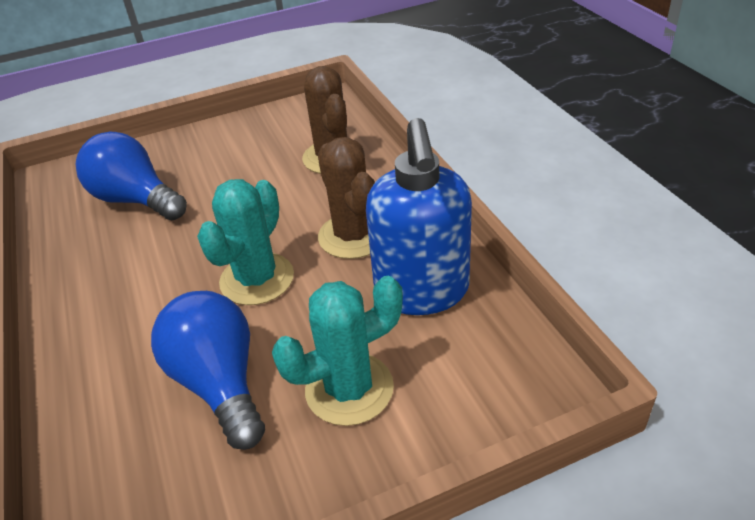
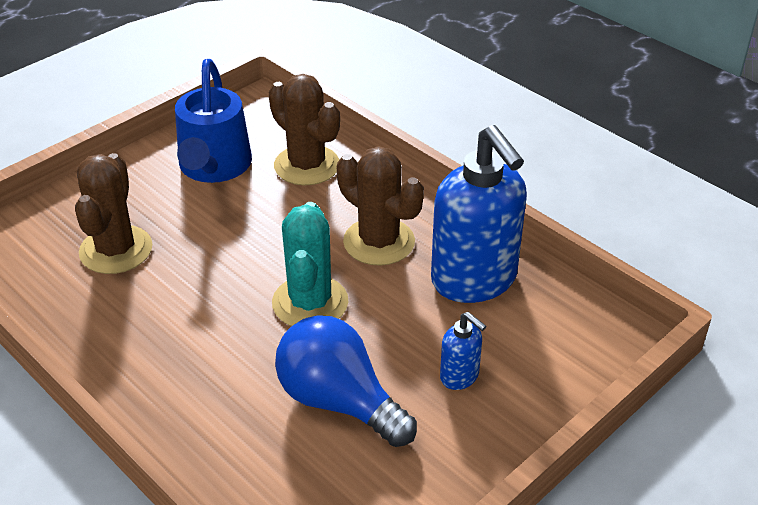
camera: 25 degrees left, 0 degrees up
blue light bulb [76,132,187,220] -> brown cactus [75,153,152,274]
turquoise cactus [272,276,403,426] -> blue soap dispenser [440,312,486,390]
none -> blue watering can [175,59,252,183]

